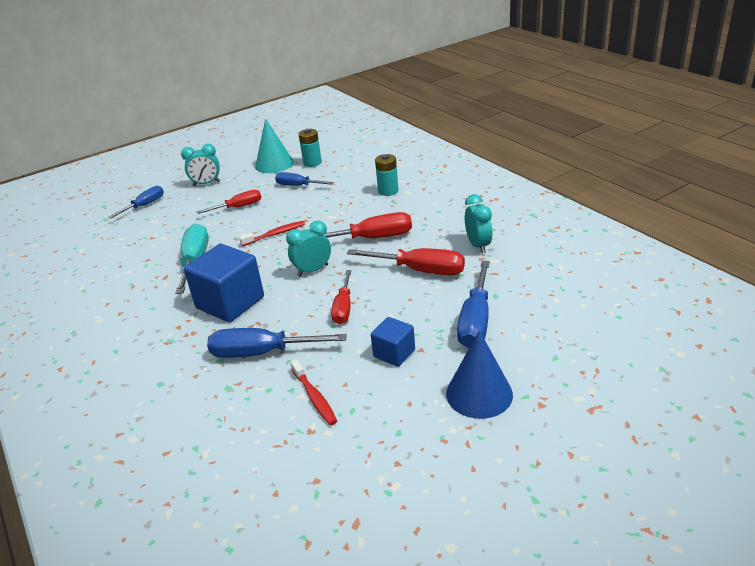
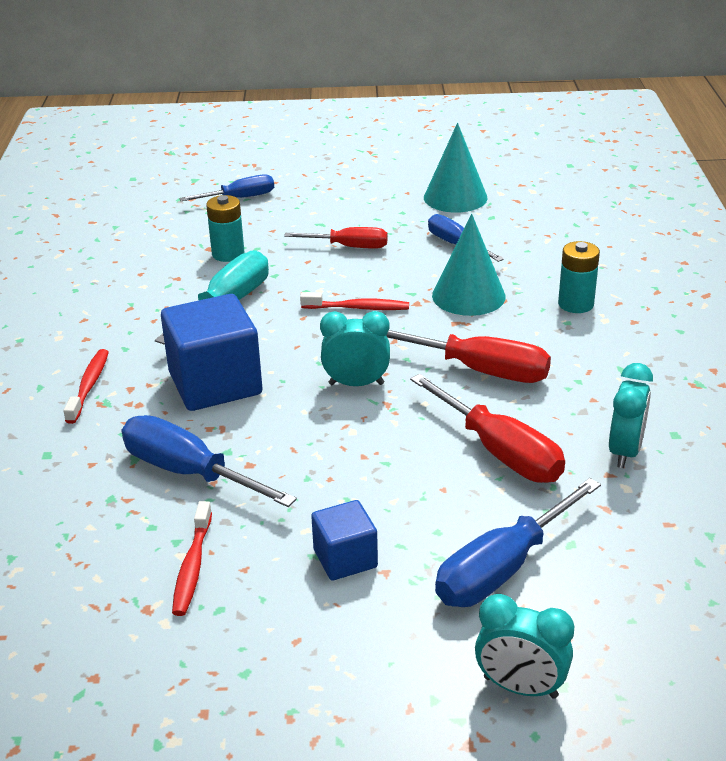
camera: 30 degrees right, 0 degrees up
turquoise clock [181,144,220,186] -> turquoise clock moved to [475,594,574,699]
turquoise battery [298,129,322,167] -> turquoise battery moved to [206,195,245,262]
red screwdriver [331,270,351,324] -> none
blue cone [446,330,513,419] -> none
none -> red toothbrush [63,349,109,424]
none -> turquoise cone [432,214,506,316]

